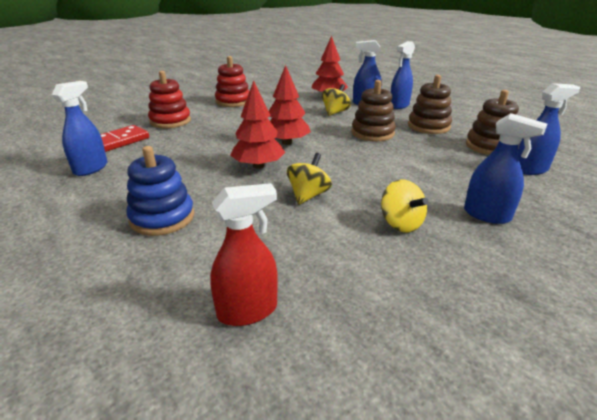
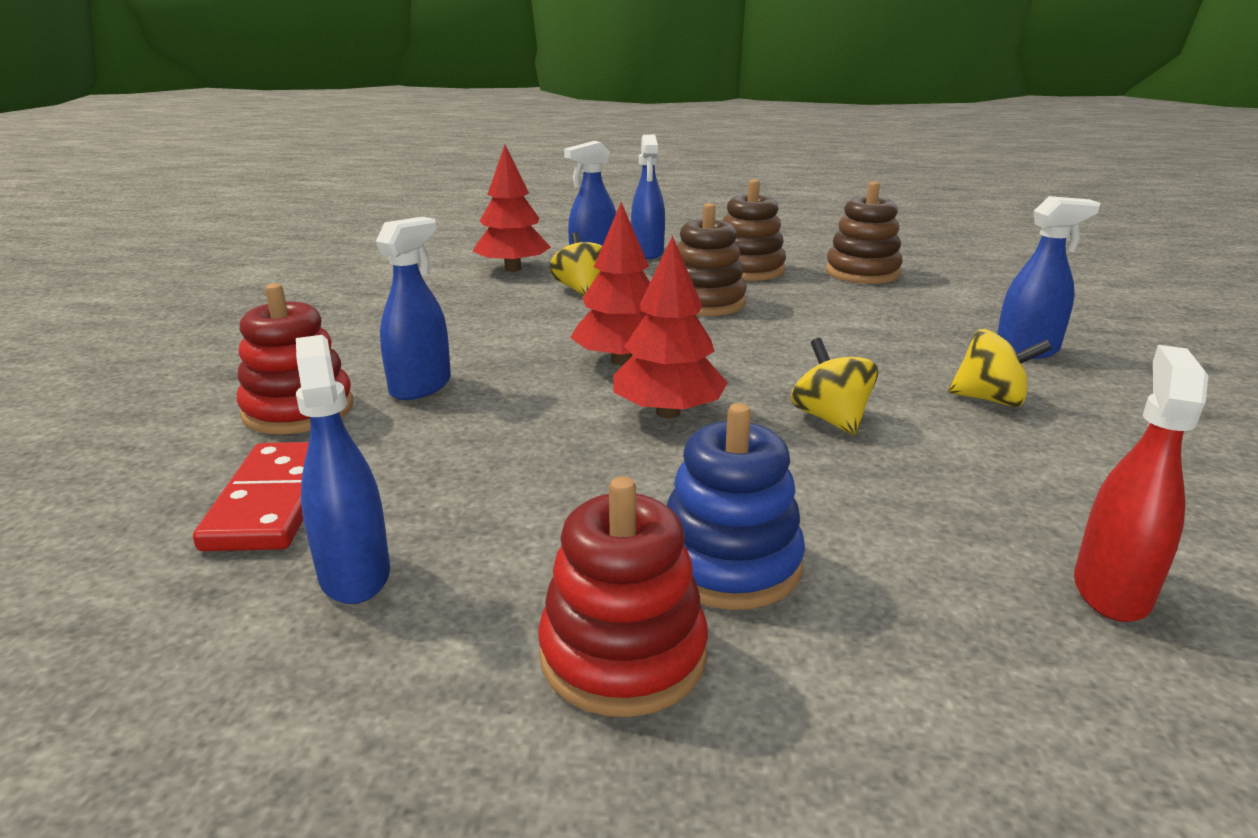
camera: 45 degrees left, 5 degrees down
red stacking toy [215,56,249,107] -> red stacking toy moved to [538,476,708,717]
blue spray bottle [518,83,580,175] -> blue spray bottle moved to [376,217,451,400]

